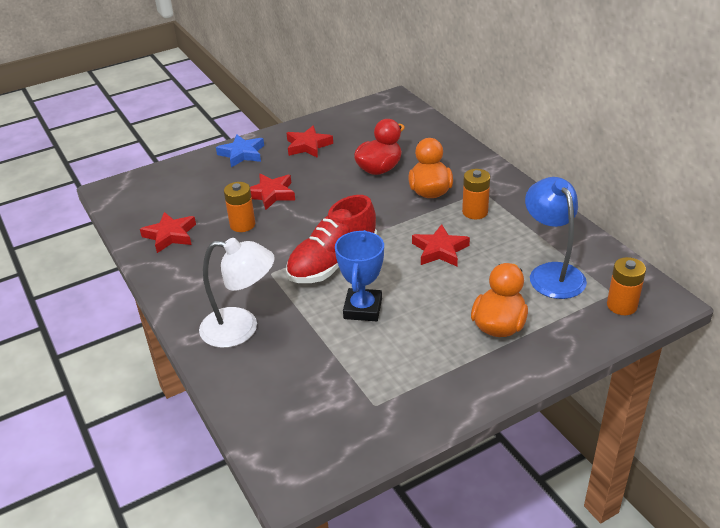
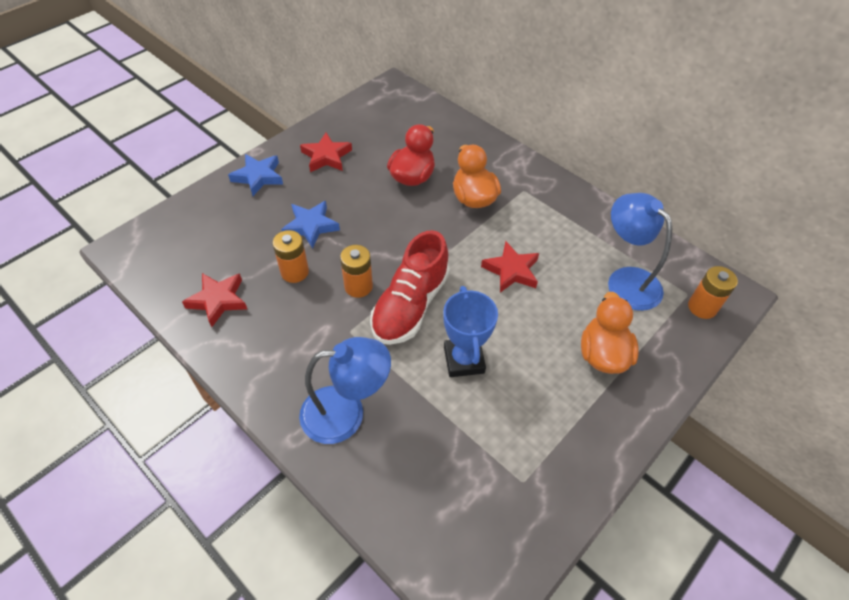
camera: 20 degrees left, 15 degrees up
white lamp [199,238,275,348] -> blue lamp [299,337,391,444]
red star [250,174,295,210] -> blue star [281,201,340,249]
orange battery [462,169,490,219] -> orange battery moved to [340,245,373,298]

